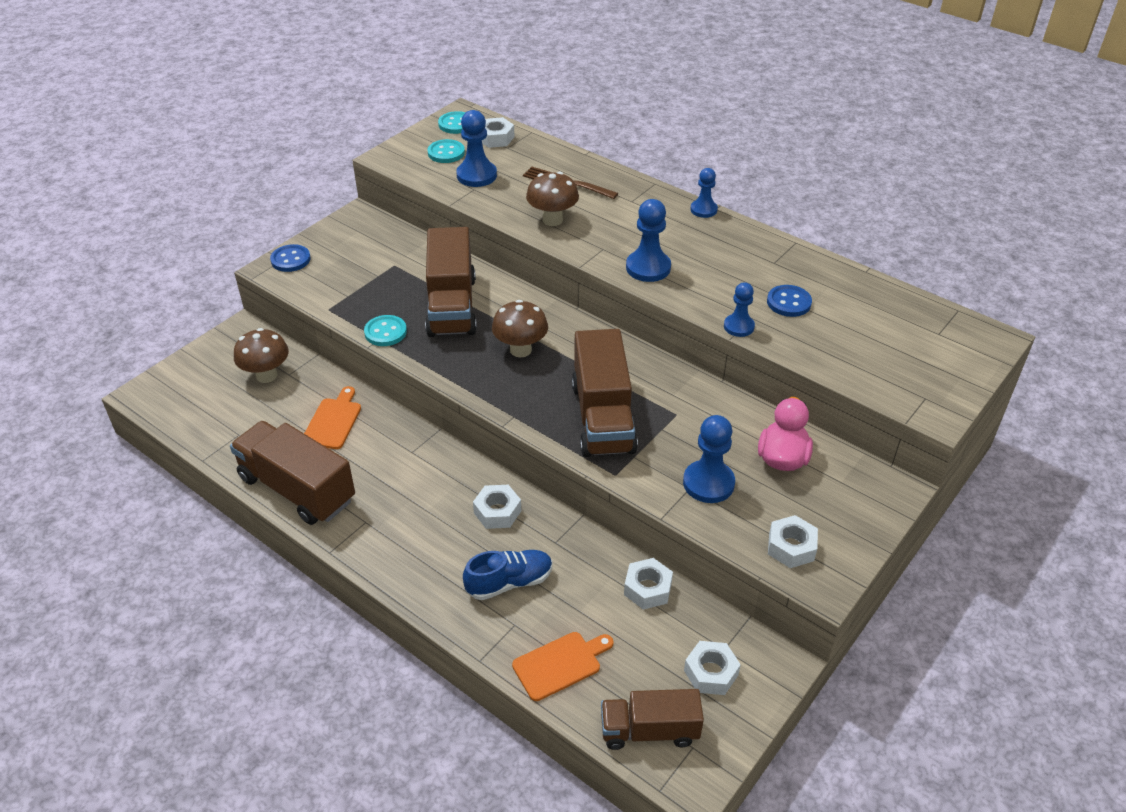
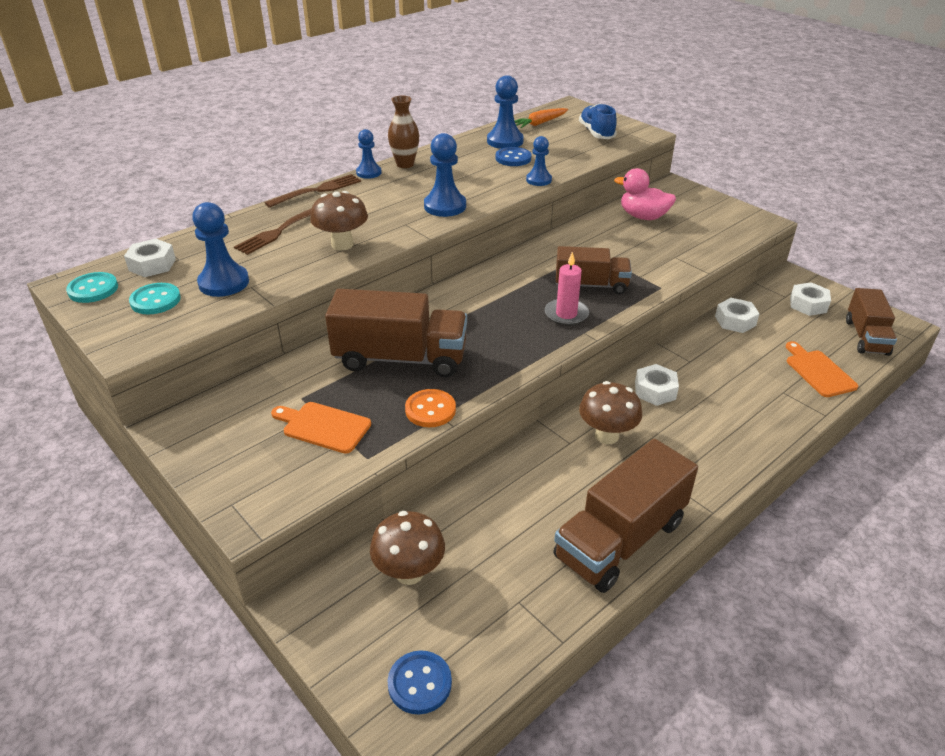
camera: 80 degrees left, 5 degrees down
blue button [270,244,311,272] -> blue button moved to [387,651,452,715]
orange cutting board [304,386,361,449] -> orange cutting board moved to [271,402,371,454]
turquoise button [364,315,407,346] -> orange button [405,389,456,427]
blue shoe [463,550,552,600] -> blue shoe moved to [579,103,617,139]
brown mushroom [492,300,548,357] -> brown mushroom moved to [579,381,642,444]
brown truck [572,329,638,457] -> brown truck [556,246,632,294], size x0.63
blue pawn [683,415,735,503] -> blue pawn moved to [487,75,524,149]
white nut [768,515,818,568] -> none
none -> brown fork [265,174,361,208]
none -> brown vase [388,96,419,168]
none -> orange carrot [515,108,568,128]
none -> pink candle [545,252,589,326]

